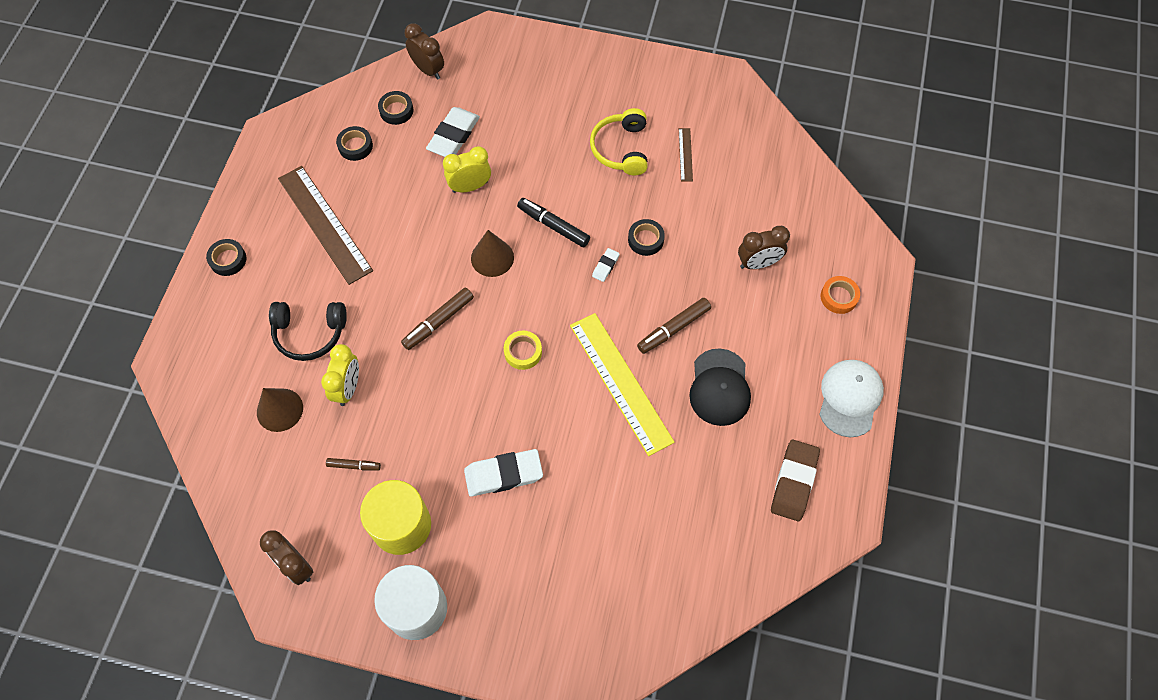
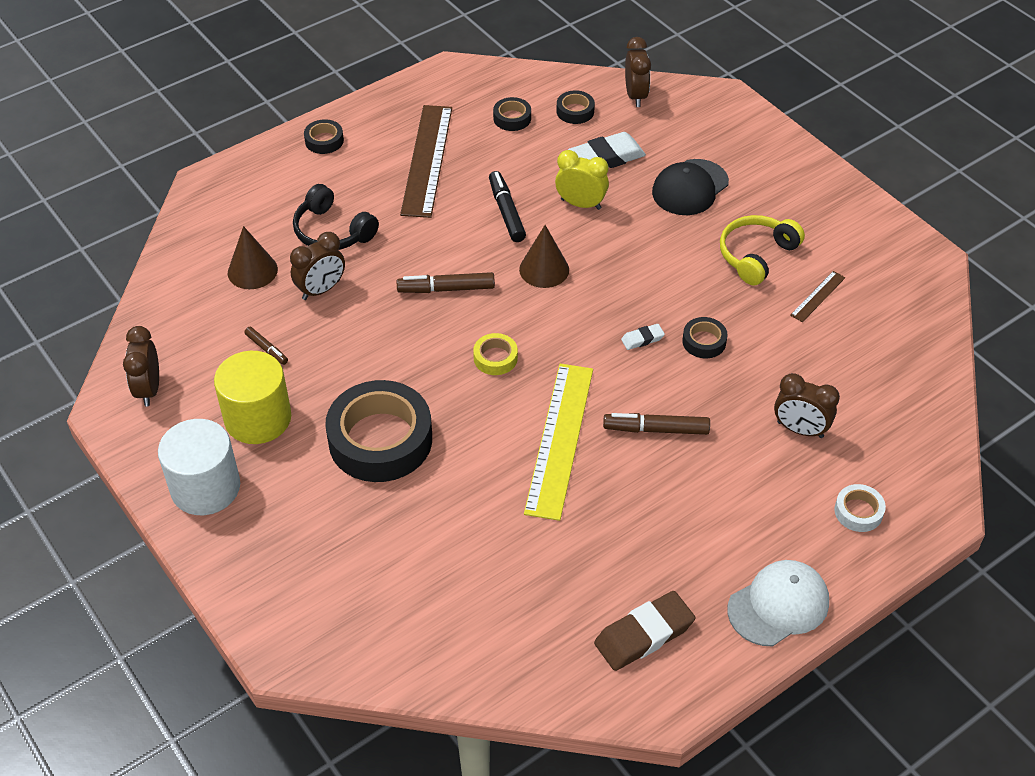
camera: 40 degrees right, 15 degrees down
yellow clock [321,344,359,406] -> brown clock [290,232,345,300]
white eraser [464,449,543,497] -> black tape [325,380,432,482]
black marker [517,198,590,247] -> black marker moved to [489,171,526,242]
black cap [689,348,751,426] -> black cap moved to [652,159,729,215]
orange tape [821,276,860,314] -> white tape [834,484,886,532]

